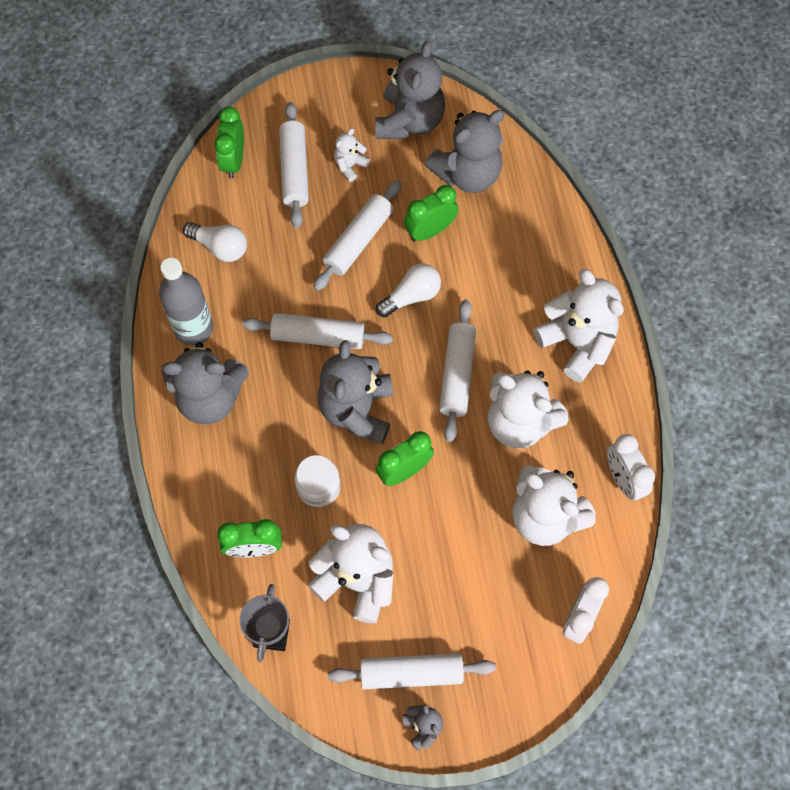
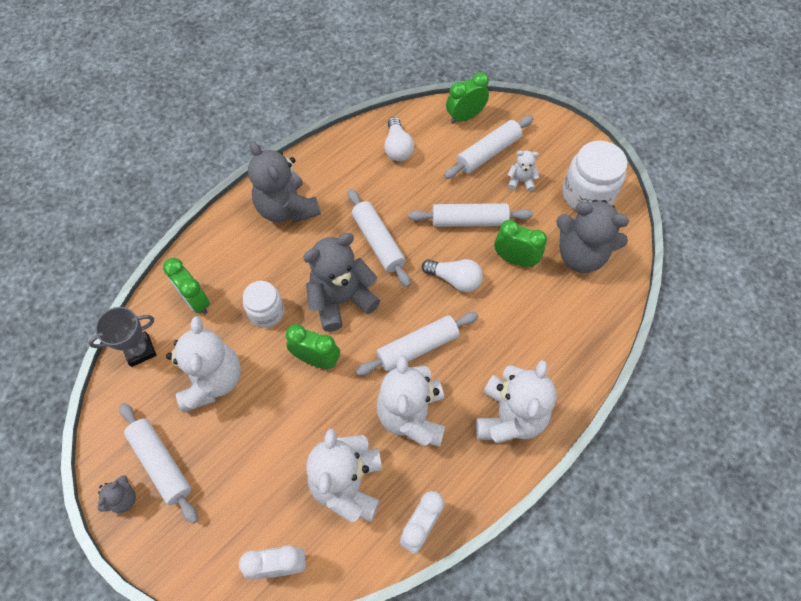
camera: 55 degrees right, 5 degrees down
grey bottle [159,258,213,345] -> none
grey teddy bear [375,41,445,139] -> white jar [562,141,627,210]

